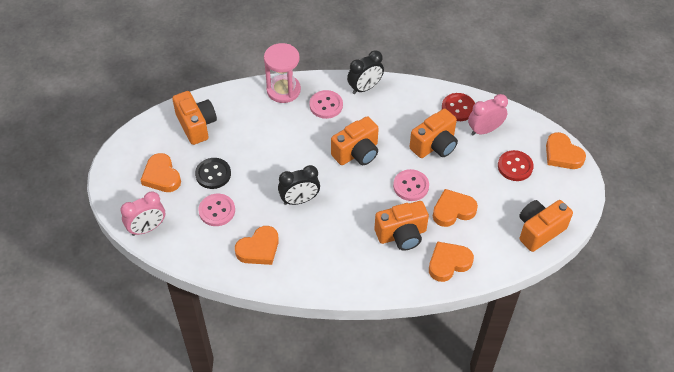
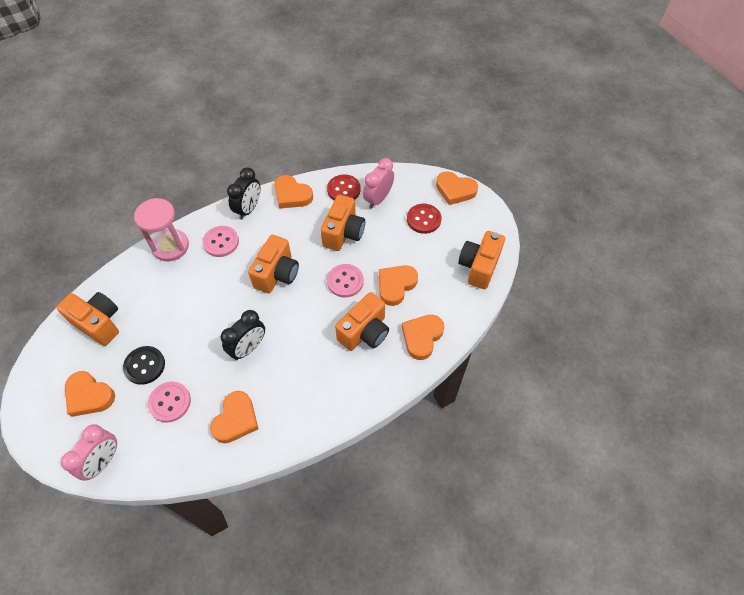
camera: 30 degrees left, 5 degrees up
none -> orange heart [274,175,313,209]

